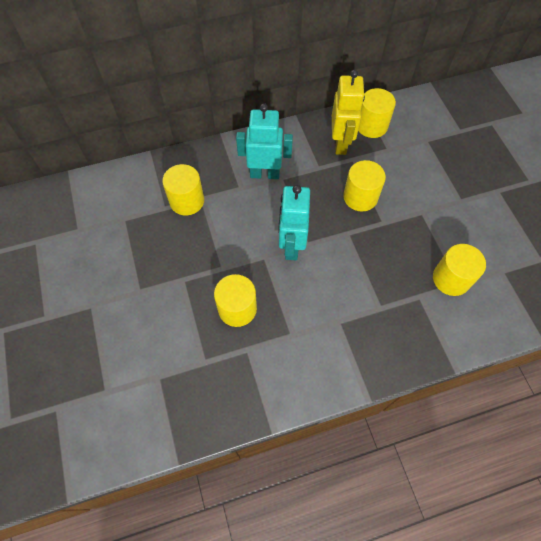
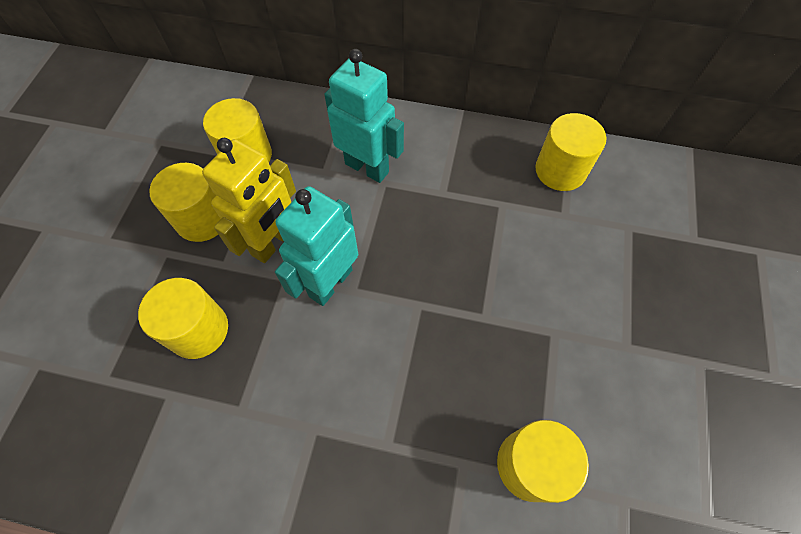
camera: 30 degrees right, 0 degrees up
yellow robot [332,70,365,155] -> yellow robot moved to [202,138,296,263]
yellow cylinder [343,160,386,212] -> yellow cylinder moved to [149,163,221,242]

